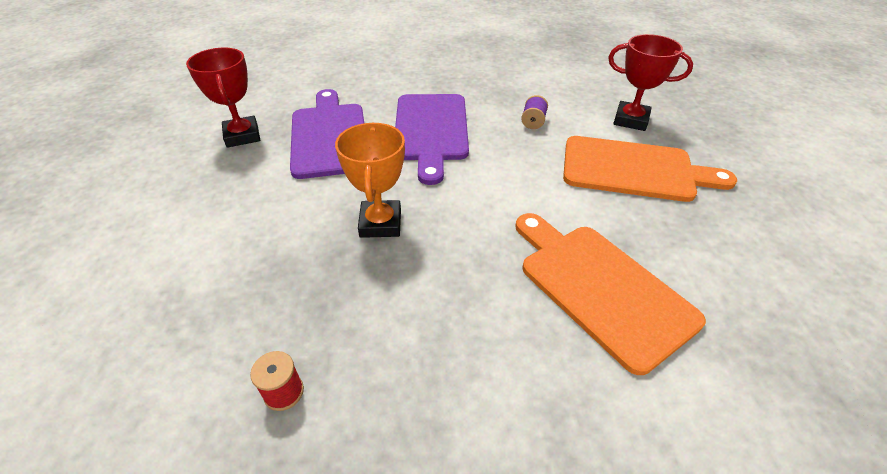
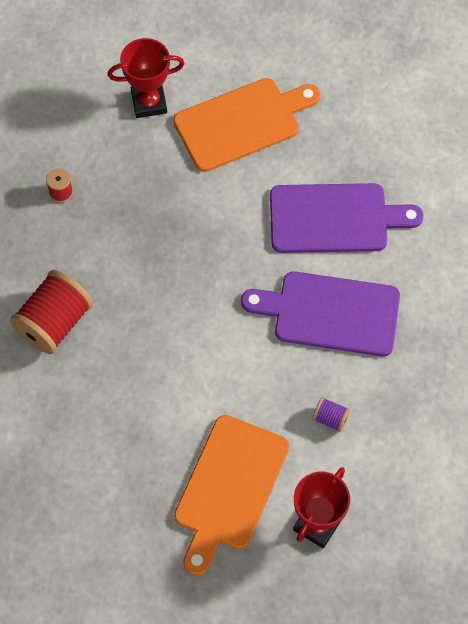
camera: 100 degrees right, 20 degrees up
red trophy [186,48,260,148] -> red trophy moved to [107,38,184,118]
orange trophy [335,123,405,238] -> none
orange cutting board [515,213,706,375] -> orange cutting board moved to [173,78,320,172]
none -> red spool [10,270,93,354]

